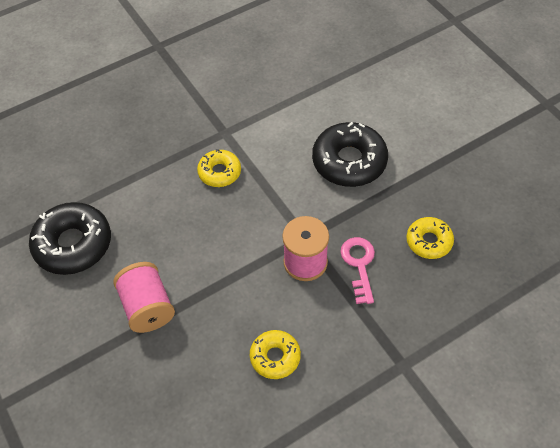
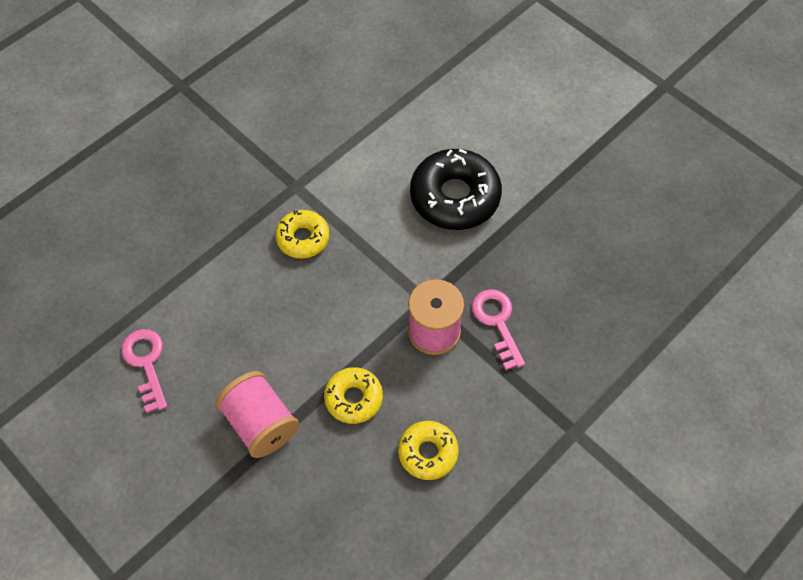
camera: 15 degrees left, 5 degrees up
black donut [29,202,111,275] -> pink key [121,329,167,413]
yellow donut [406,217,454,259] -> yellow donut moved to [324,367,383,424]

